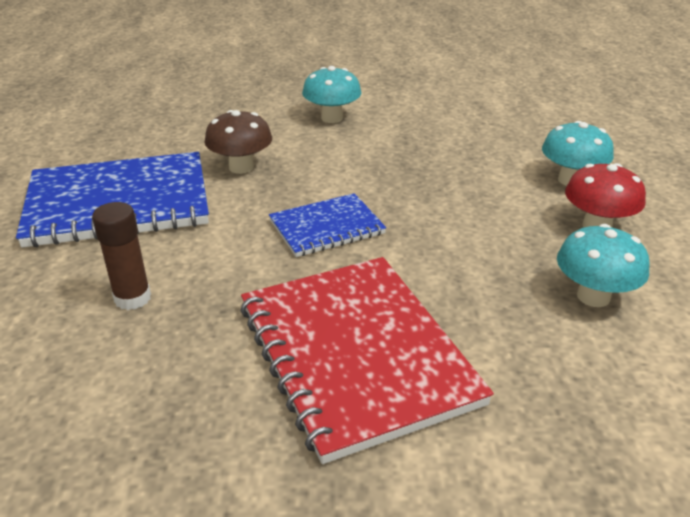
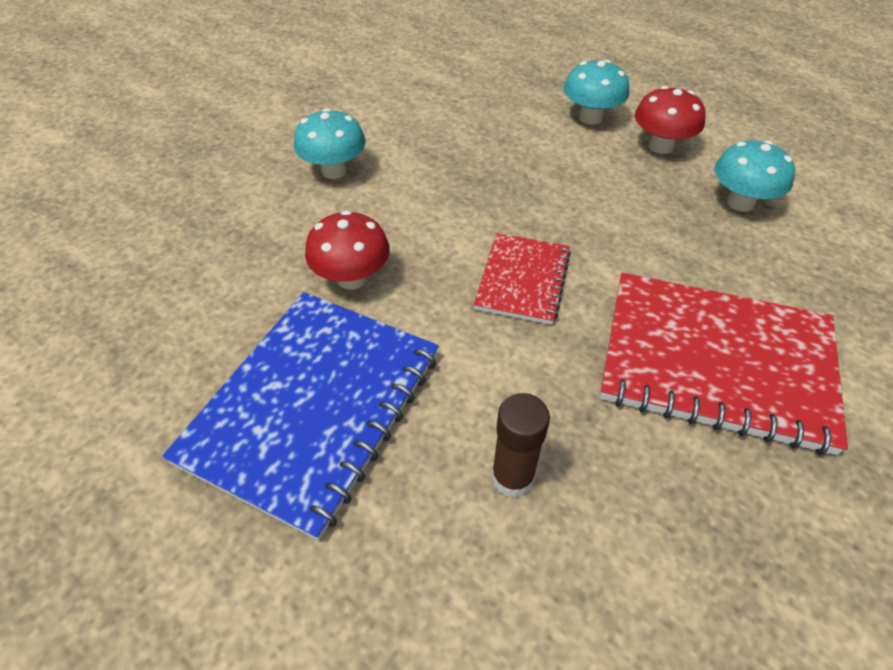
camera: 50 degrees left, 15 degrees up
brown mushroom [204,110,272,174] -> red mushroom [305,210,390,290]
blue notebook [269,193,386,257] -> red notebook [474,233,571,325]

